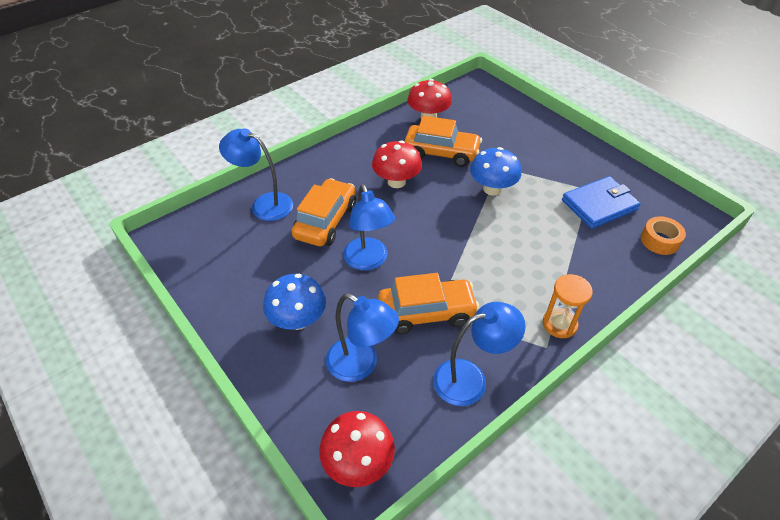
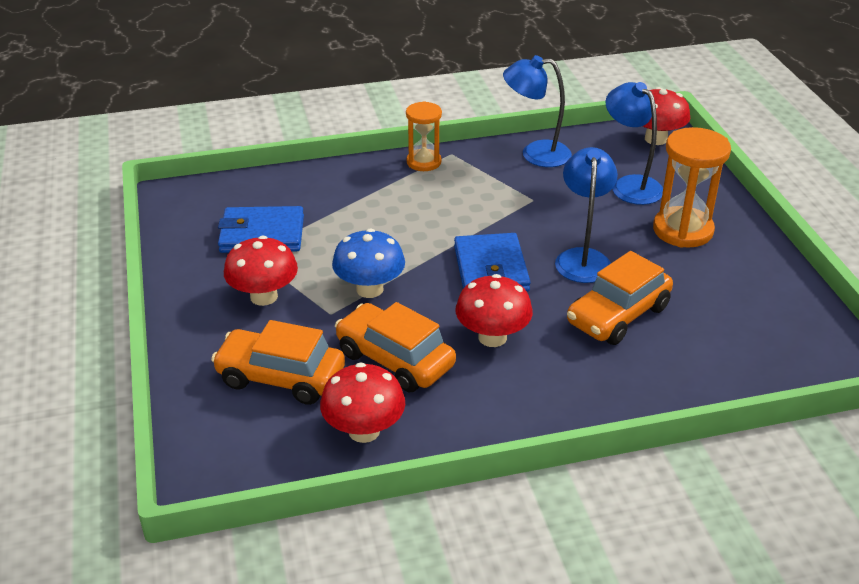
camera: 155 degrees left, 10 degrees down
blue lamp [219,128,293,221] -> none
blue mushroom [263,274,326,330] -> orange hourglass [653,127,731,248]
orange car [378,273,479,334] -> orange car moved to [211,320,345,405]
orange tape [641,216,686,255] -> none
none -> red mushroom [224,236,298,306]
none -> blue wallet [454,233,530,292]

